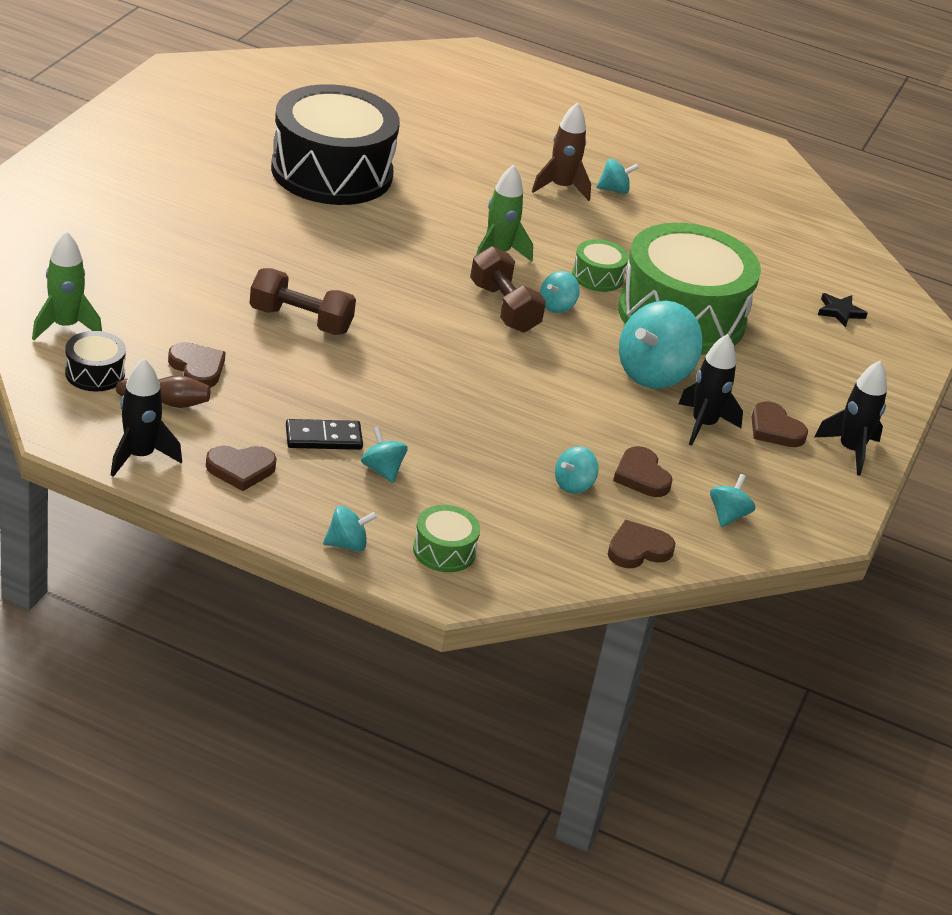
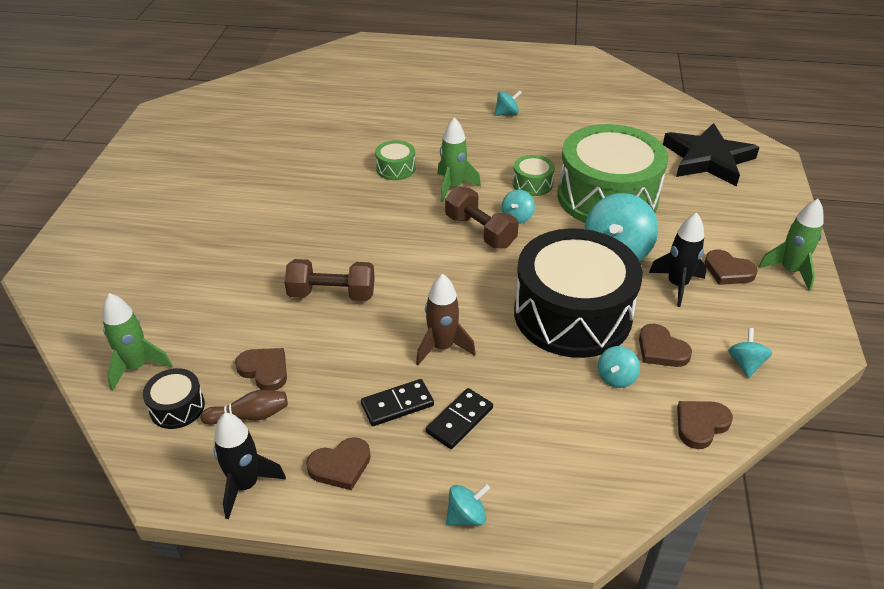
camera: 10 degrees left, 5 degrees up
black drum [271,84,400,205] -> black drum moved to [514,228,643,358]
turquoise spinning top [361,426,408,483] -> black domino [426,388,493,449]
green drum [413,505,480,572] -> green drum moved to [375,140,415,180]
brown rocket [532,102,591,201] -> brown rocket moved to [416,274,476,365]
black rocket [814,361,887,475] -> green rocket [758,199,824,291]
black star [818,293,868,327] -> black star [663,123,760,186], size x2.47

